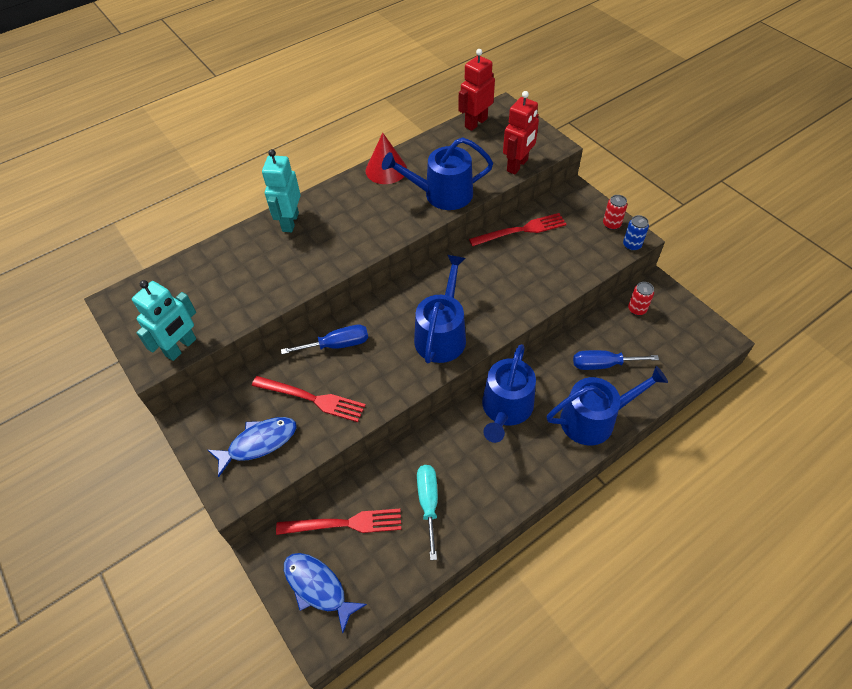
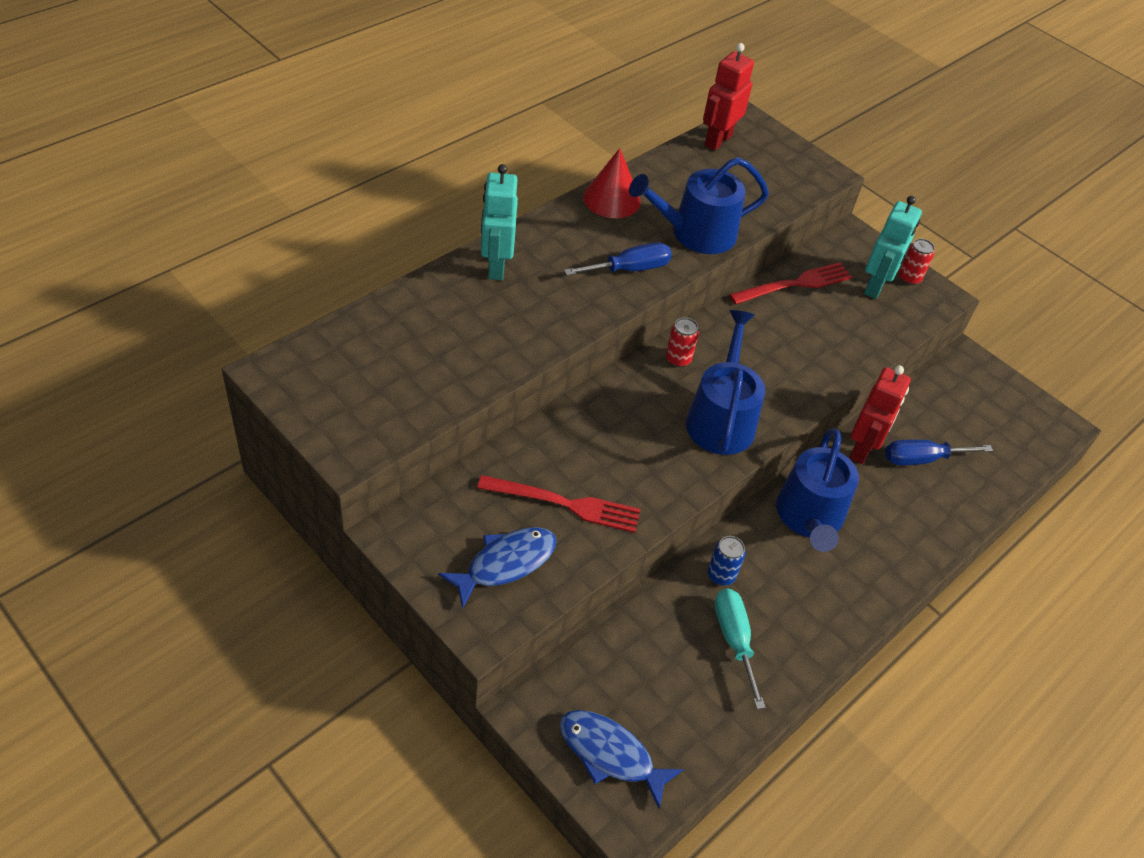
camera: 15 degrees left, 5 degrees down
turquoise robot [132,280,196,361] -> turquoise robot moved to [864,196,922,299]
red fork [276,509,401,535] -> none
blue screwdriver [281,325,368,354] -> blue screwdriver moved to [564,243,672,276]
red robot [503,91,539,175] -> red robot moved to [849,365,911,464]
blue watering can [547,366,668,446] -> none
blue can [623,215,649,251] -> blue can moved to [708,536,745,585]
red can [628,282,654,316] -> red can moved to [666,317,699,367]

